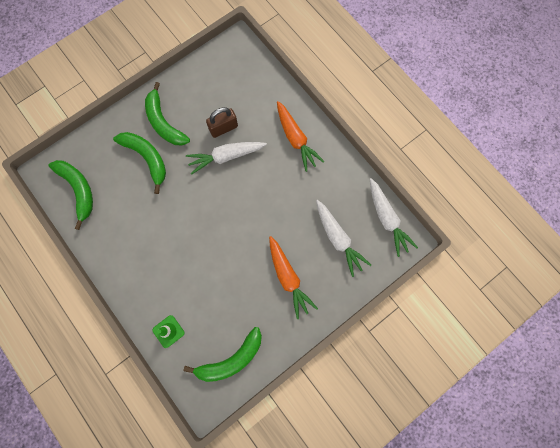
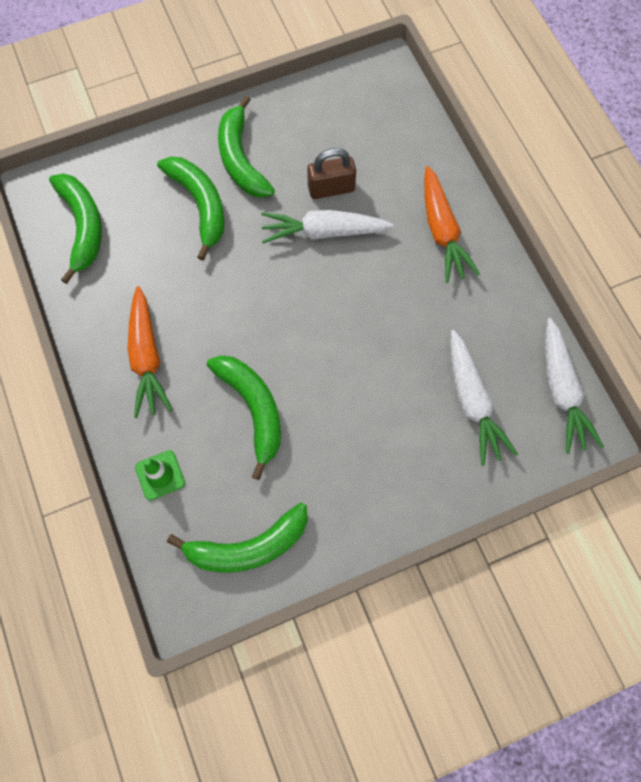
camera: 15 degrees right, 5 degrees down
orange carrot [269,236,318,319] -> orange carrot moved to [127,286,172,418]
none -> green banana [207,355,281,480]

